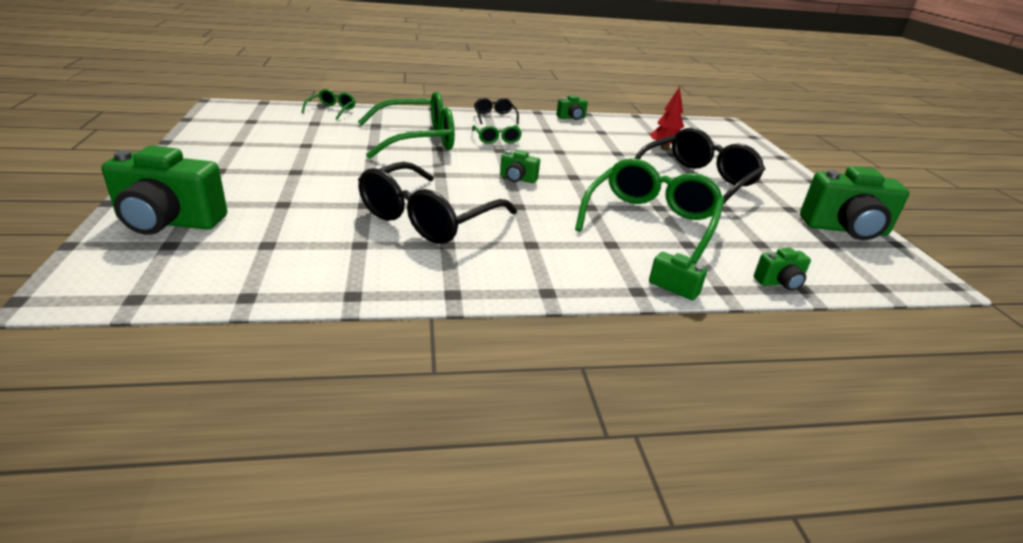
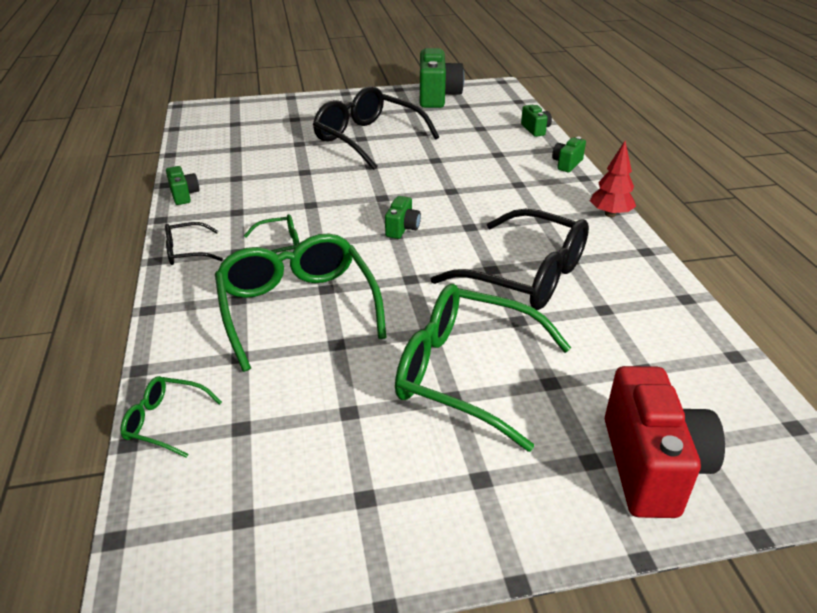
camera: 90 degrees left, 5 degrees up
green camera [102,146,227,235] -> red camera [605,366,725,518]
green glasses [575,158,725,263] -> green glasses moved to [395,284,571,452]
red tree [650,87,684,150] -> red tree moved to [590,141,636,217]

